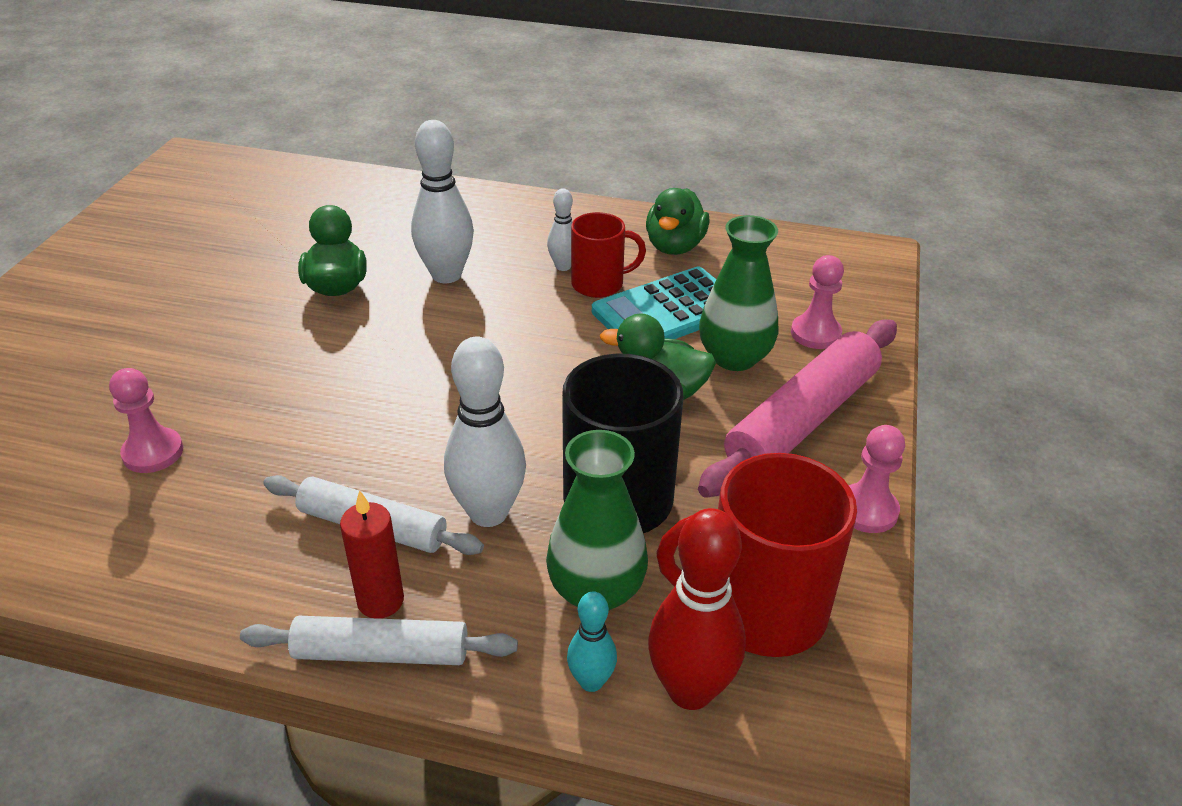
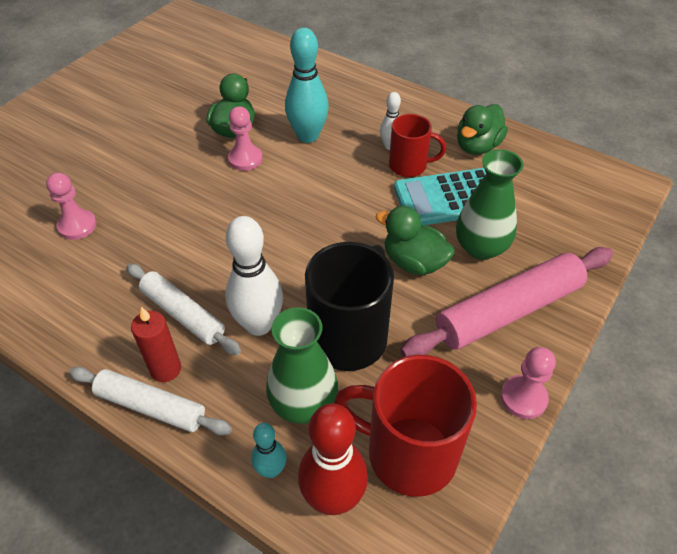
camera: 20 degrees right, 10 degrees up
white bowling pin [411,120,474,283] -> turquoise bowling pin [285,27,329,143]
pink pawn [791,255,844,349] -> pink pawn moved to [228,106,262,171]

